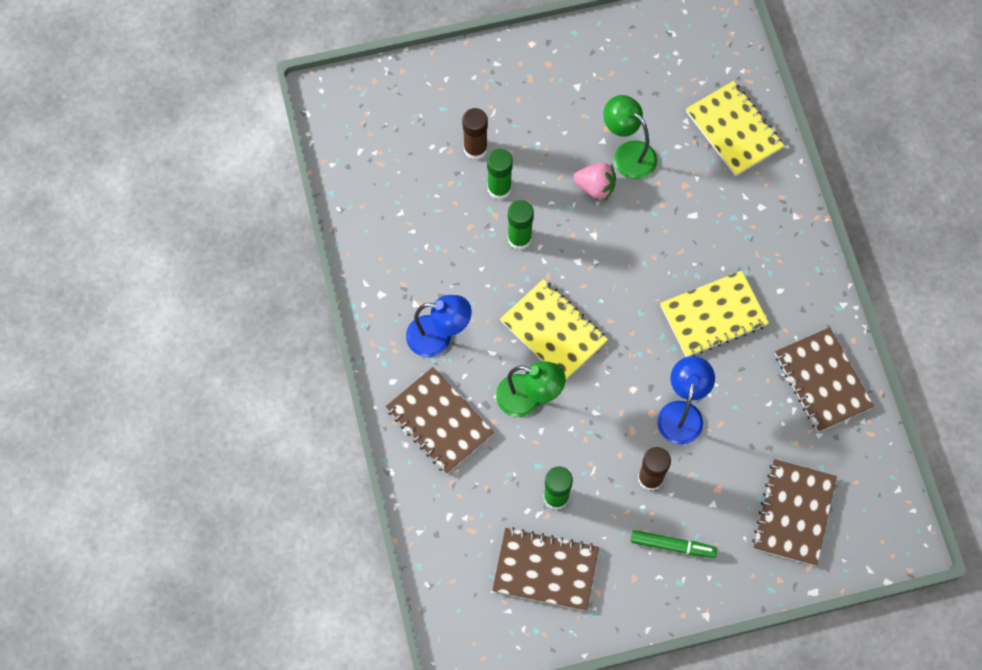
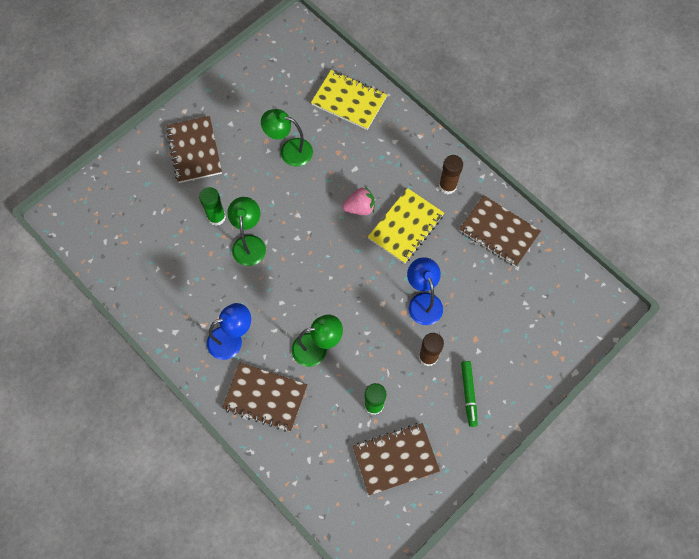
camera: 30 degrees left, 0 degrees up
brown glue stick [462,108,488,160] -> brown glue stick moved to [439,155,463,194]
yellow notebook [500,279,608,380] -> none
green glue stick [507,200,534,250] -> green lamp [227,197,266,266]
pink strawberry [573,163,616,200] -> pink strawberry moved to [342,186,375,215]
green marker [631,530,717,558] -> green marker turned 105 degrees clockwise [461,361,478,427]
brown notebook [752,459,837,566] -> brown notebook moved to [166,116,222,183]

